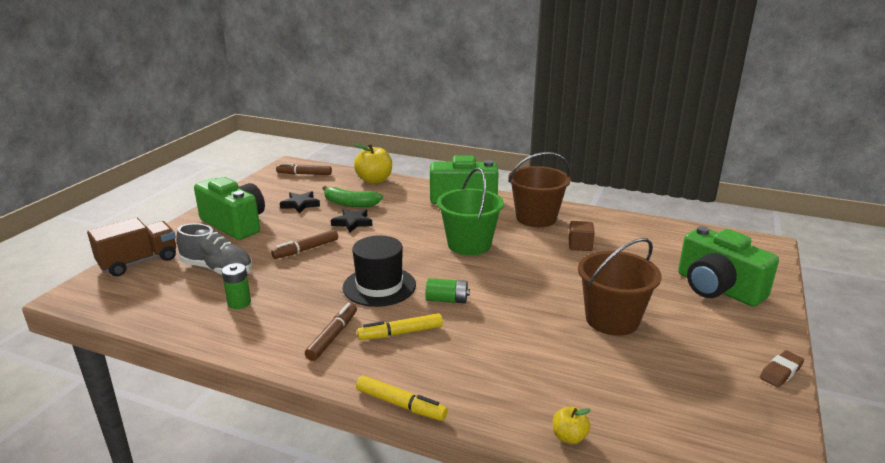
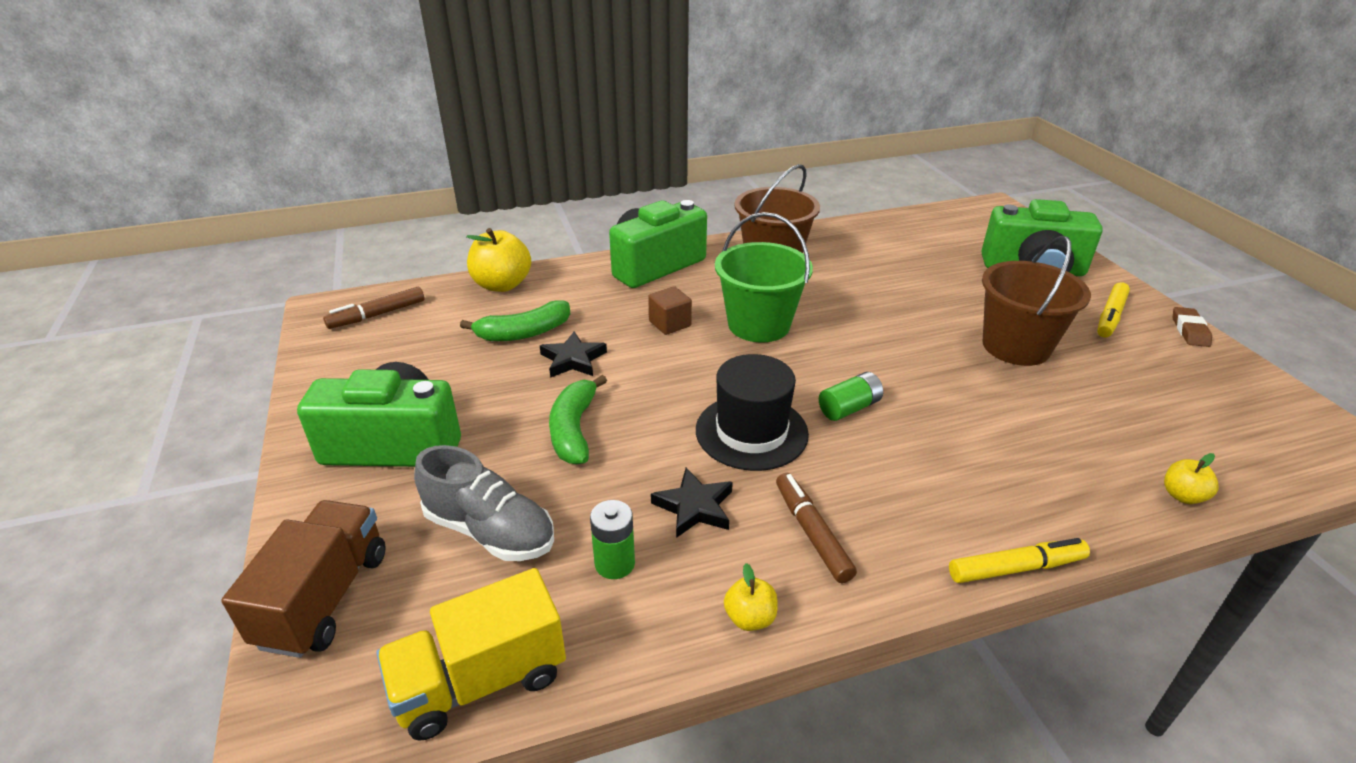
camera: 40 degrees left, 10 degrees up
grey shoe [176,223,252,274] -> grey shoe turned 45 degrees clockwise [414,445,554,561]
brown marker [271,230,338,259] -> green banana [549,375,607,464]
black star [280,191,320,214] -> black star moved to [651,468,733,538]
yellow marker [357,313,443,340] -> yellow marker moved to [1097,282,1130,338]
brown cube [569,221,595,251] -> brown cube moved to [648,286,692,335]
none -> yellow truck [376,568,566,741]
none -> yellow apple [724,563,778,631]

